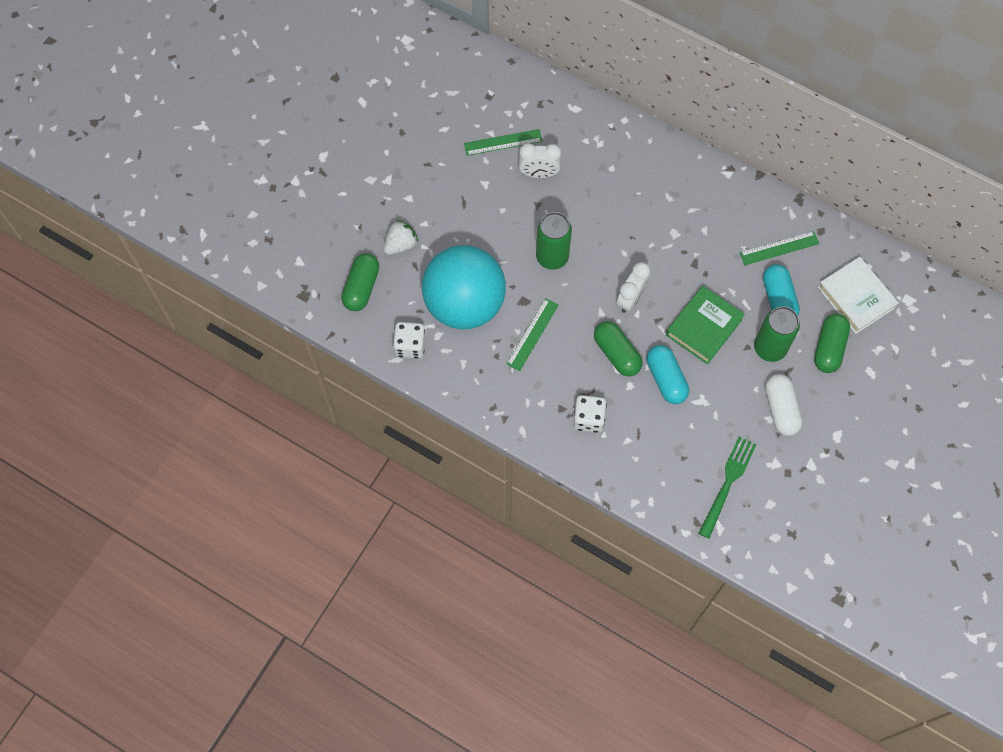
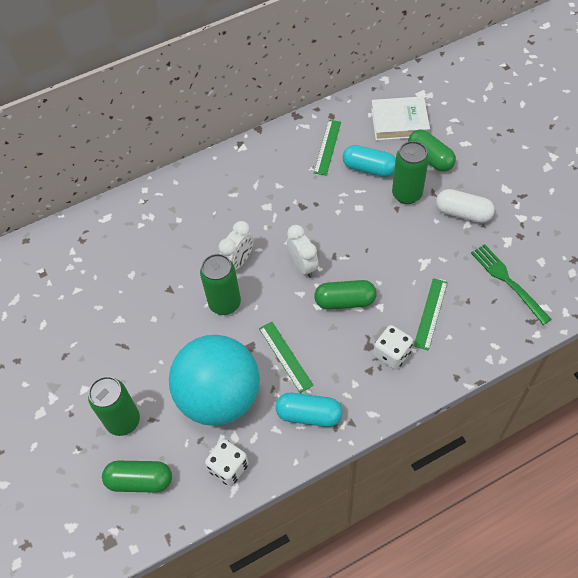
camera: 55 degrees left, 10 degrees down
green capsule [341,253,379,311] -> green capsule turned 45 degrees counterclockwise [102,461,172,493]
white strawberry [384,220,419,255] -> green can [88,376,140,436]
green ruler [464,129,543,156] -> green ruler moved to [414,278,448,351]
white clock [519,143,561,178] -> white clock moved to [218,221,254,270]
turquoise capsule [647,345,689,404] -> turquoise capsule moved to [276,393,343,427]
green book [666,286,745,364] -> none

